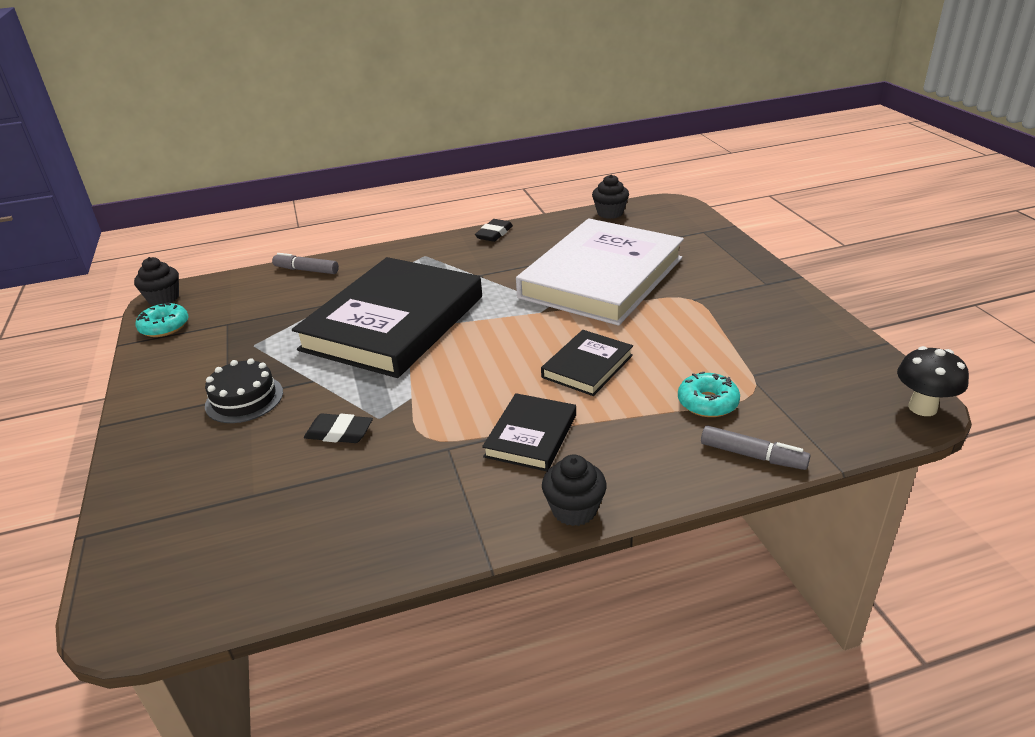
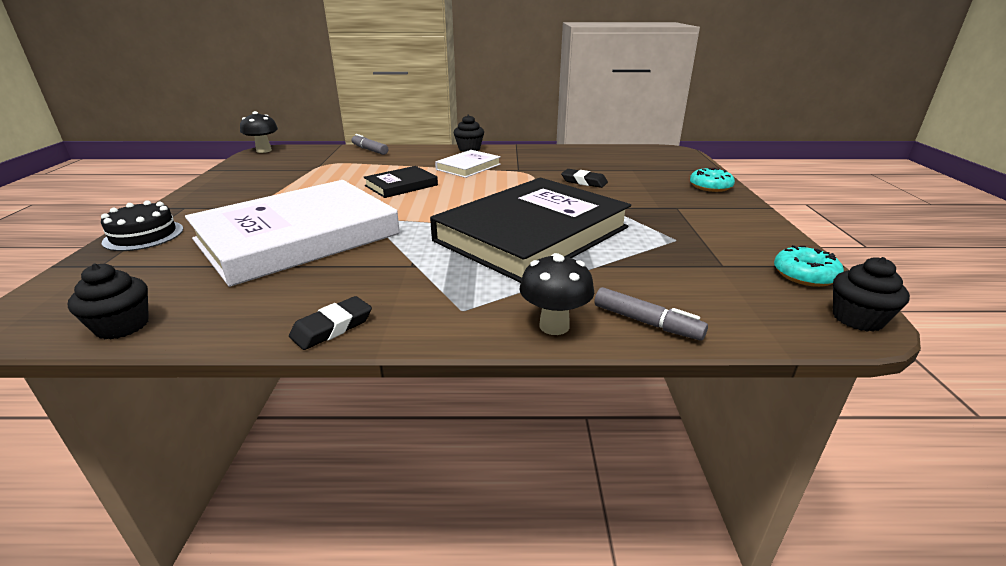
camera: 165 degrees left, 5 degrees down
black cake [205,358,283,423] -> black cake moved to [101,200,184,251]
black book [482,393,576,472] -> white book [435,150,501,178]
turquoise donut [678,372,740,417] -> turquoise donut moved to [690,168,735,192]
none -> black mushroom [519,253,594,335]

